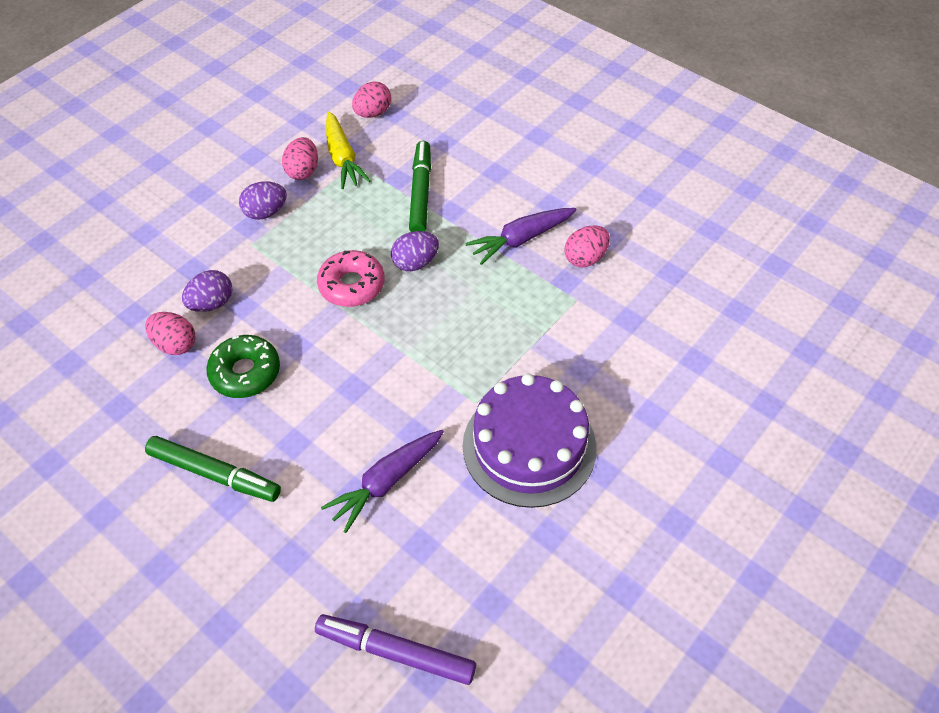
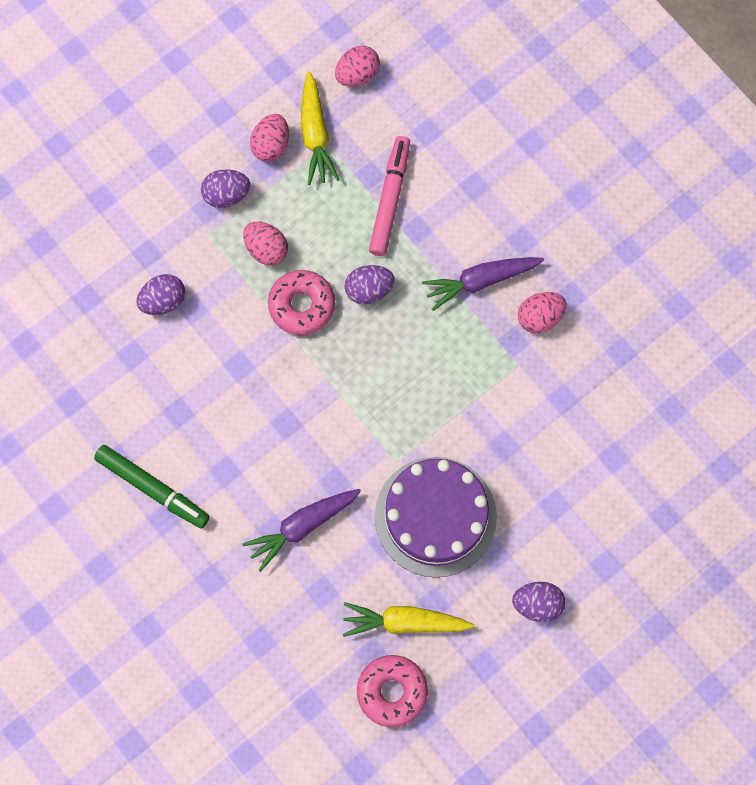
camera: 10 degrees right, 20 degrees up
pink egg [145,312,195,355] -> pink egg moved to [243,221,288,265]
green donut [206,335,280,398] -> none
purple marker [315,614,476,685] -> none
green marker [409,141,431,232] -> pink marker [369,136,410,256]
none -> yellow carrot [343,602,474,637]
none -> pink donut [357,655,428,727]
none -> purple egg [512,582,566,622]

